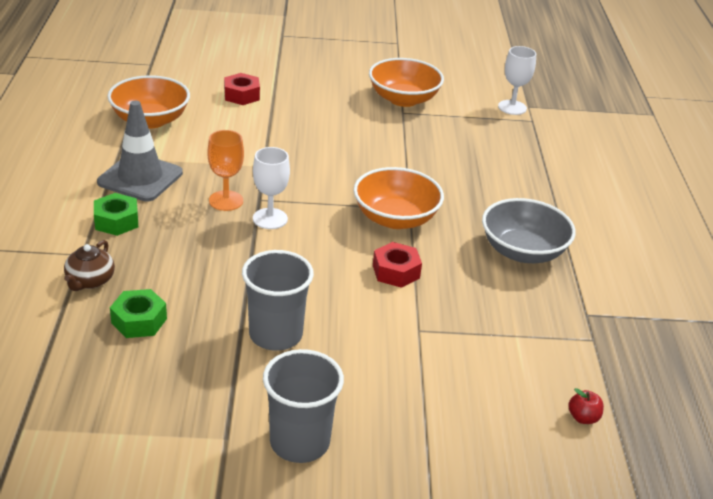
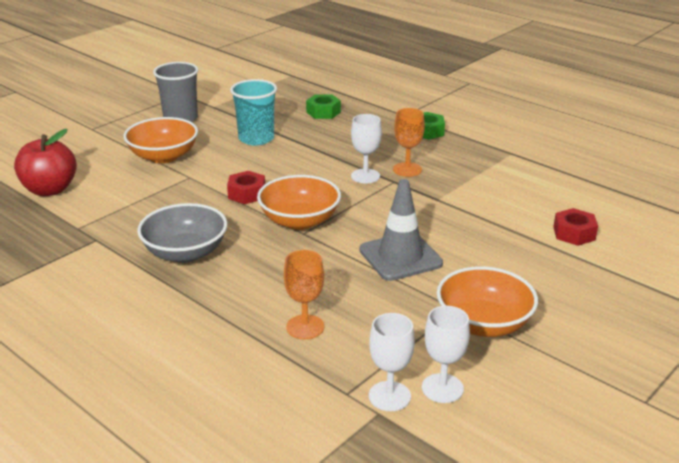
camera: 135 degrees right, 5 degrees down
brown teapot [64,240,115,291] -> none
grey traffic cone [97,101,183,202] -> grey traffic cone moved to [359,179,443,281]
orange bowl [107,75,190,129] -> orange bowl moved to [123,117,198,163]
grey cup [242,250,314,351] -> turquoise cup [230,79,277,145]
red apple [568,388,604,424] -> red apple [14,129,77,196], size x2.44
none -> orange goblet [284,250,324,339]
none -> white goblet [422,306,470,403]

